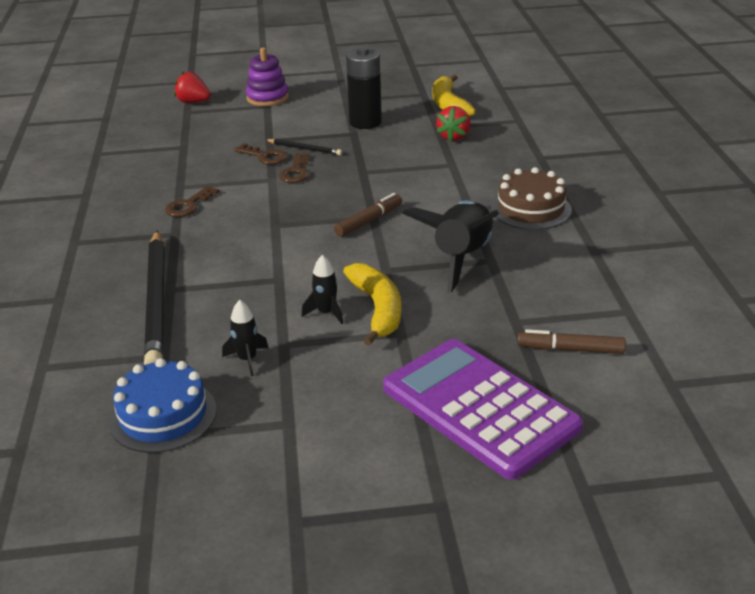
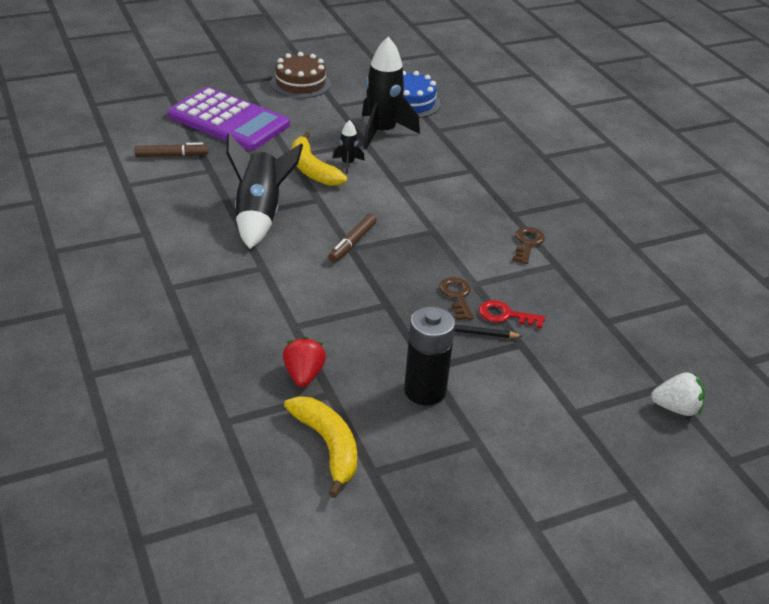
camera: 160 degrees right, 5 degrees up
black pencil [144,231,165,365] -> none
red strawberry [174,71,211,103] -> white strawberry [651,372,705,416]
black rocket [222,300,269,376] -> black rocket [362,37,420,149], size x2.16
brown key [234,143,287,165] -> red key [479,300,545,329]
purple stacking toy [246,48,289,106] -> none
brown cake [491,167,572,230] -> brown cake moved to [270,52,331,98]

